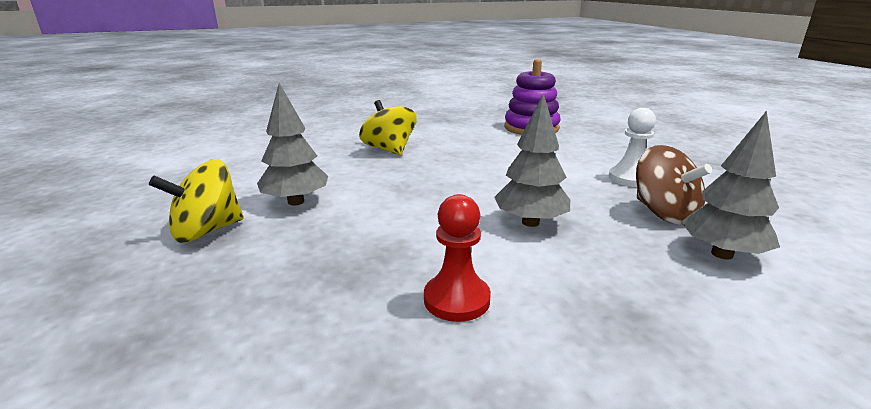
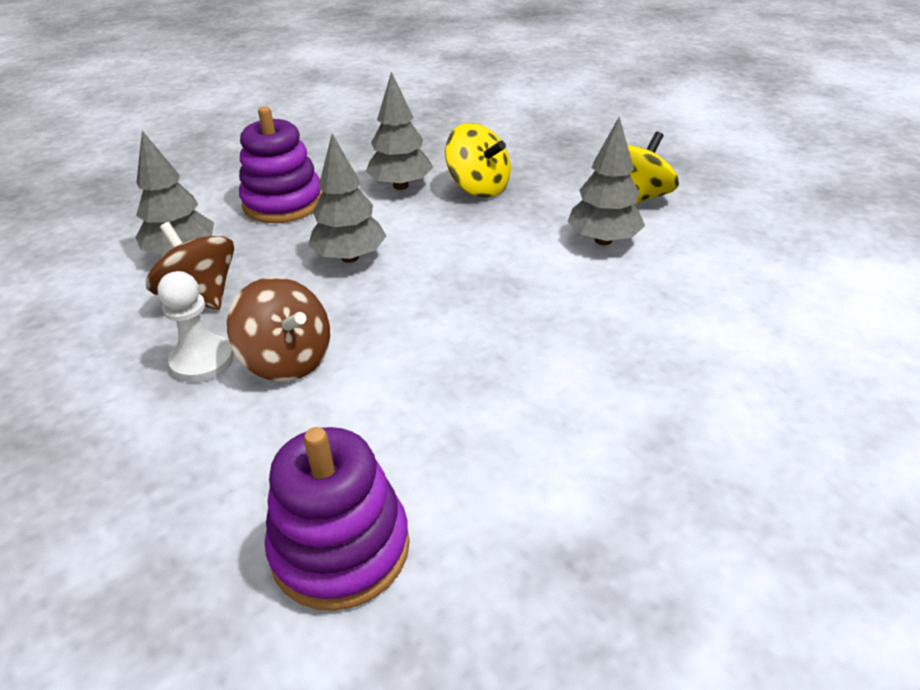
camera: 165 degrees right, 15 degrees up
yellow spinning top [359,100,416,155] -> yellow spinning top moved to [445,123,511,198]
red pawn [424,194,491,322] -> grey tree [366,71,433,190]
none -> brown spinning top [227,277,330,382]
none -> purple stacking toy [239,106,322,223]

